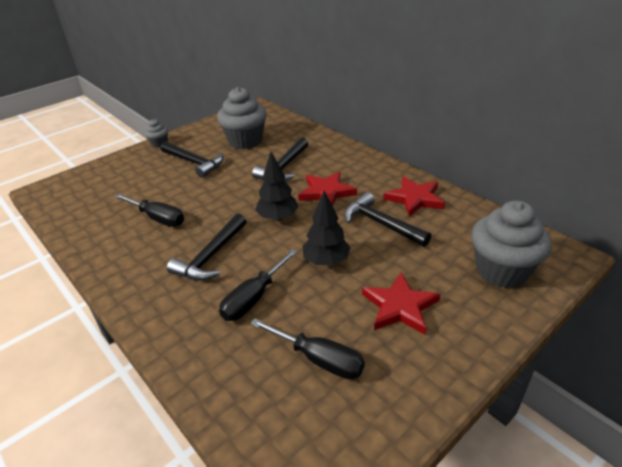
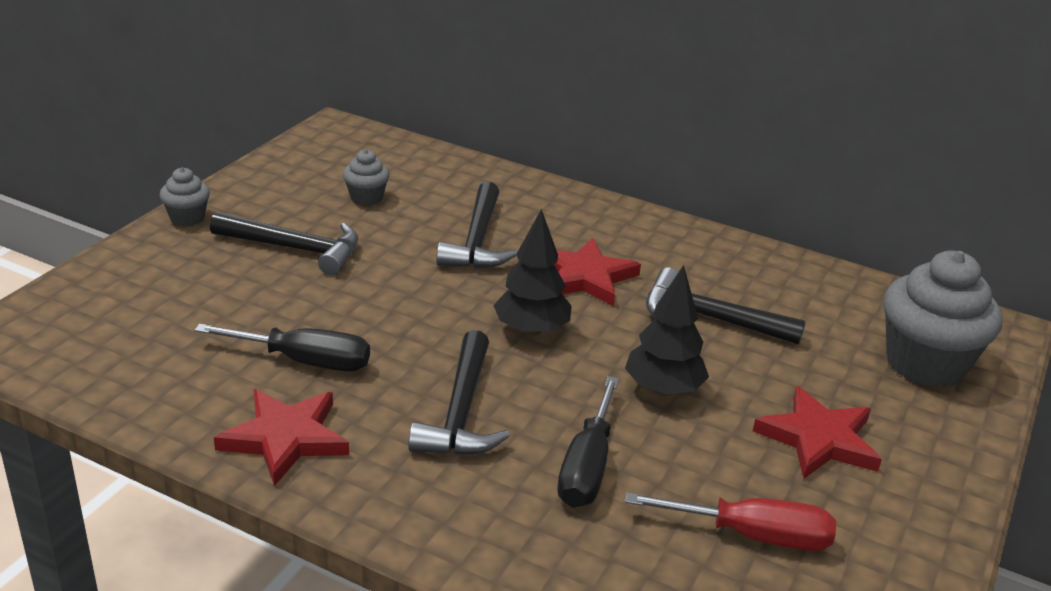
camera: 25 degrees left, 5 degrees down
grey cupcake [217,87,267,149] -> grey cupcake [343,149,390,206], size x0.48
black screwdriver [250,318,365,379] -> red screwdriver [625,492,836,551]
red star [383,177,445,217] -> red star moved to [214,389,349,486]

